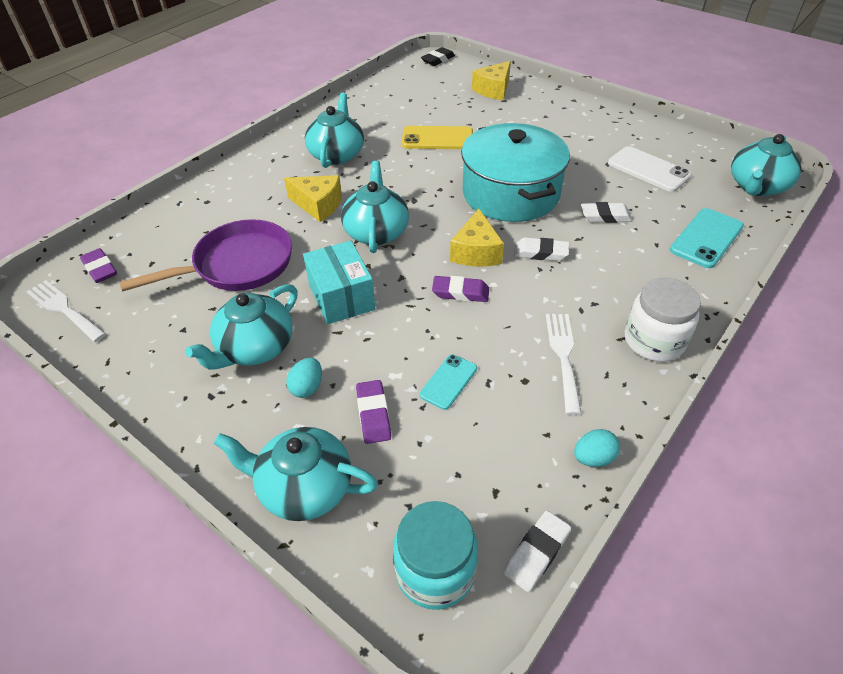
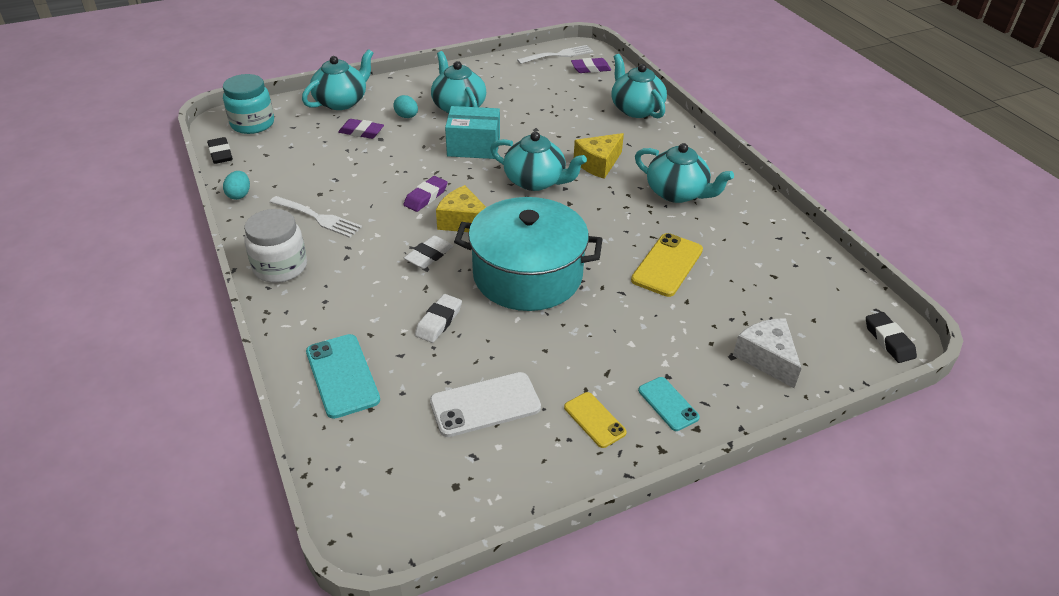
camera: 115 degrees right, 5 degrees down
purple pan [119,219,292,292] -> none
turquoise phone [420,354,477,410] -> turquoise phone moved to [638,377,700,431]
yellow cheese [472,61,511,100] -> white cheese [733,318,802,388]
white eraser [503,511,571,592] -> black eraser [207,137,233,164]
turquoise teapot [731,134,802,196] -> turquoise teapot moved to [612,54,667,118]
none -> yellow phone [564,392,627,448]

